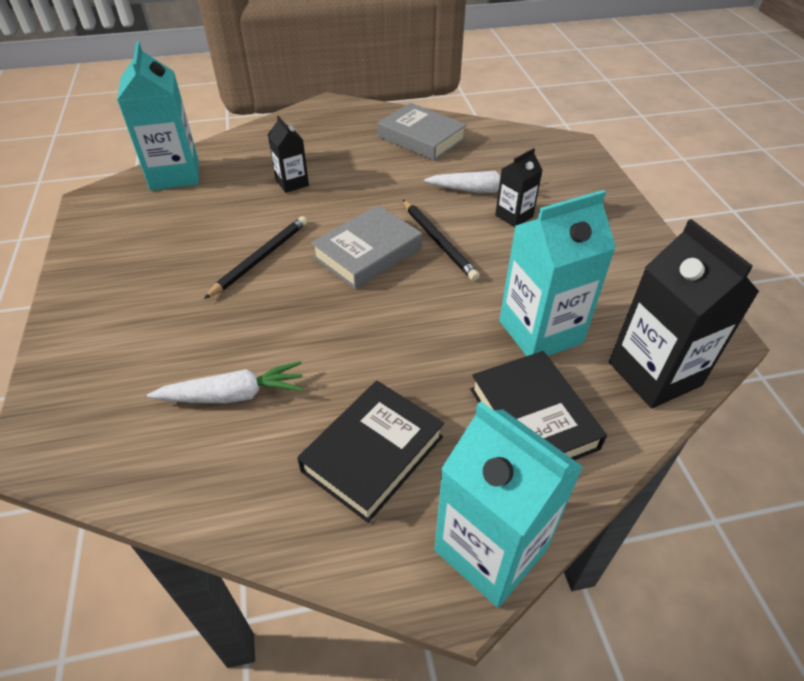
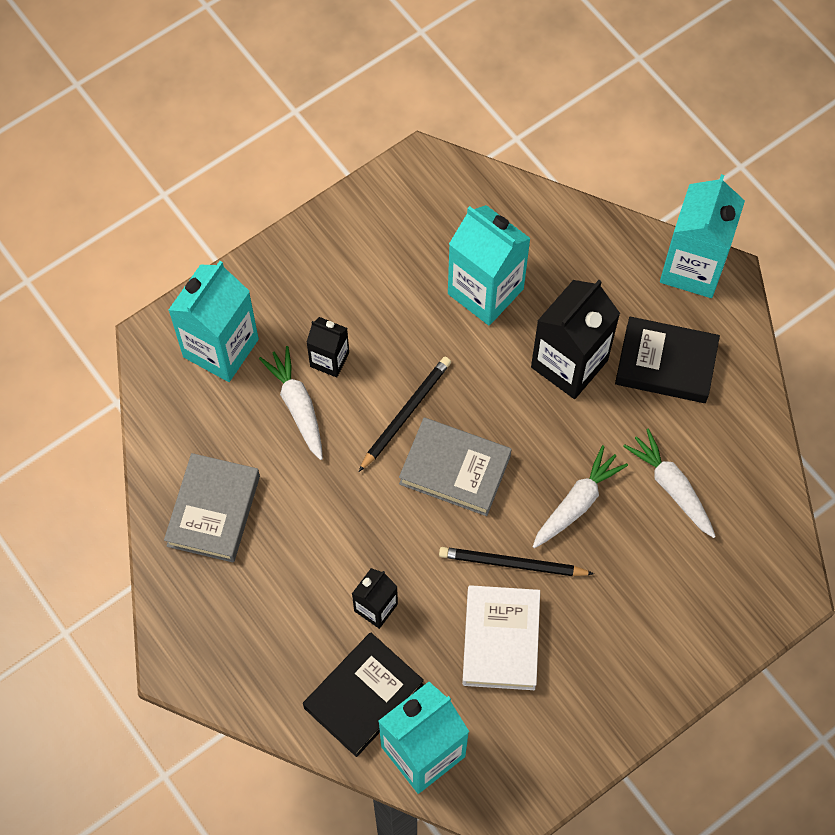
camera: 115 degrees left, 20 degrees up
black book [470,351,607,460] -> black book moved to [303,633,424,757]
black carton [609,219,759,408] -> black carton moved to [531,280,620,399]
none -> turquoise carton [169,261,259,382]
none -> white book [462,585,540,690]
none -> white carrot [533,445,628,548]

